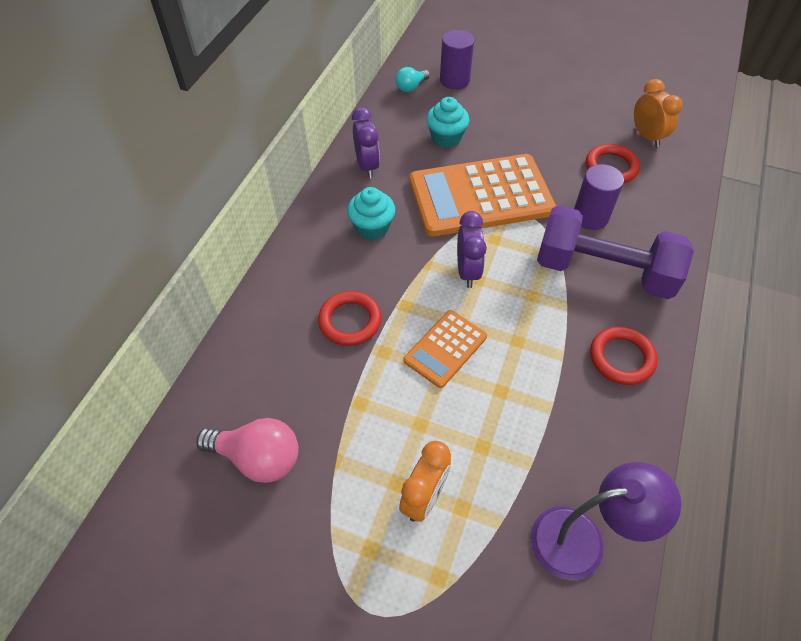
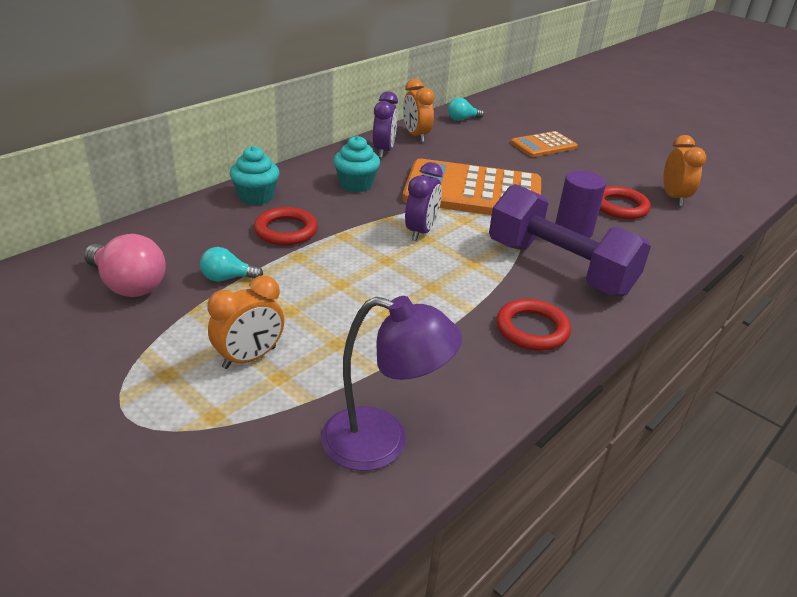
camera: 20 degrees right, 20 degrees down
orange calculator [404,310,487,388] -> orange calculator moved to [511,131,578,157]
turquoise cupcake [426,97,469,148] -> turquoise cupcake moved to [230,146,279,205]
purple cylinder [440,30,474,90] -> none
none -> turquoise light bulb [200,247,263,282]
none -> orange clock [403,79,435,142]

